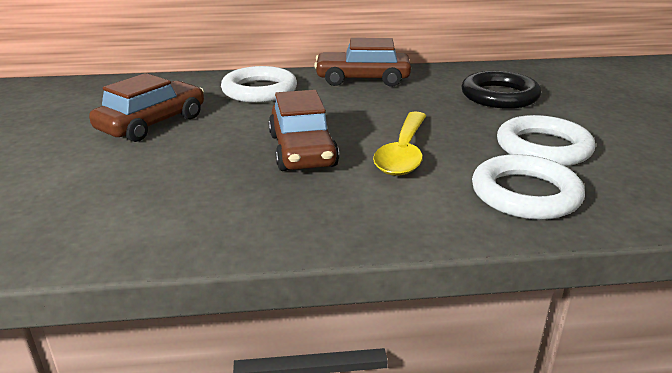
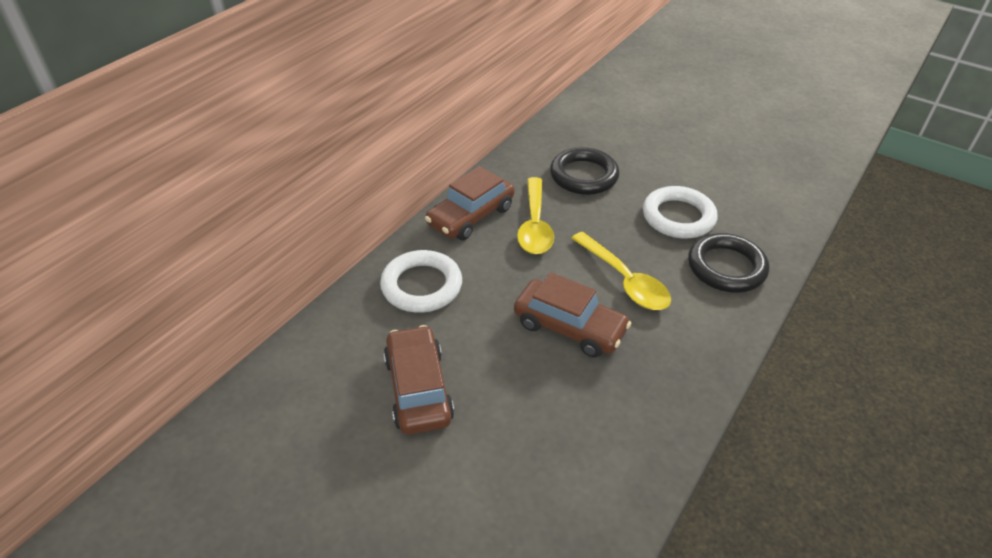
camera: 50 degrees left, 15 degrees up
white ring [472,154,585,220] -> black ring [688,233,769,293]
none -> yellow spoon [517,177,554,254]

